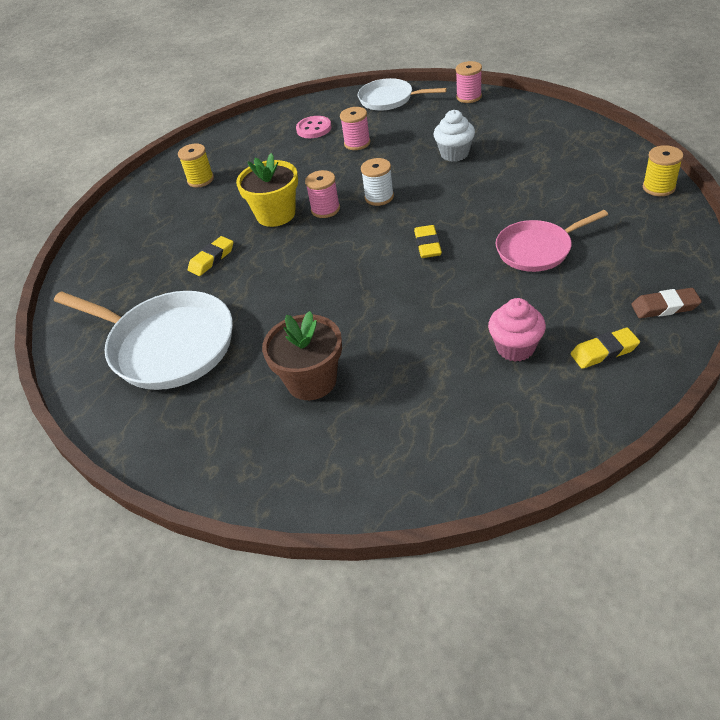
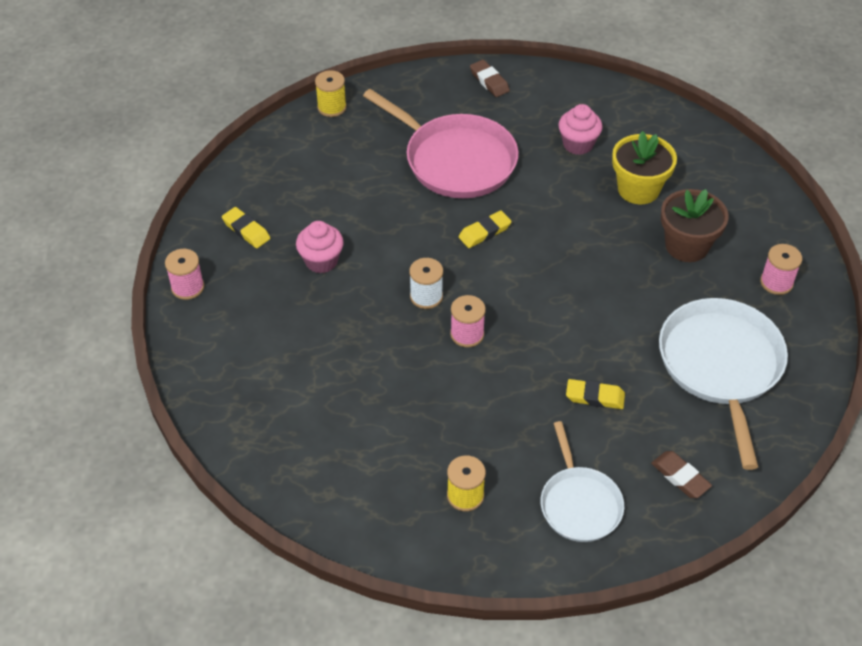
camera: 125 degrees left, 5 degrees up
yellow flower pot [236,153,298,227] -> yellow flower pot moved to [612,131,677,204]
pink button [296,116,332,138] -> none
pink spool [340,107,370,150] -> pink spool moved to [760,244,802,295]
white pan [358,78,447,111] -> white pan moved to [541,421,624,542]
white cupcake [434,110,475,162] -> pink cupcake [296,221,344,273]
pink pan [496,210,608,272] -> pink pan [363,89,519,198], size x1.66
yellow eraser [571,328,640,369] -> yellow eraser moved to [222,207,270,248]
none -> brown eraser [651,451,712,498]

